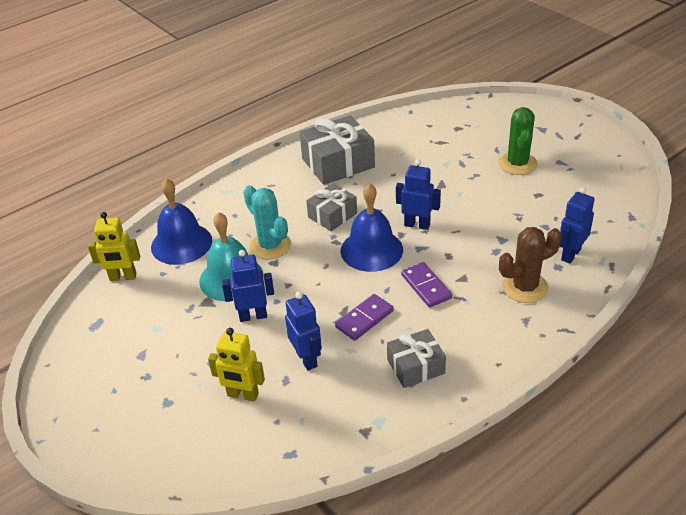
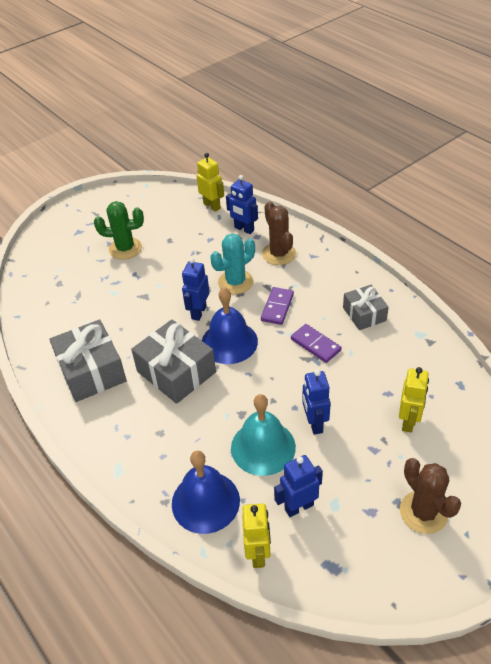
camera: 90 degrees left, 5 degrees up
turquoise cactus [243,185,291,260] -> turquoise cactus moved to [210,234,255,294]
blue robot [285,292,322,371] -> blue robot moved to [274,455,323,517]
grey gift [306,183,357,231] -> grey gift [131,320,216,404], size x1.64
purple domino [401,262,452,308] -> purple domino turned 45 degrees counterclockwise [261,287,294,325]
none -> yellow robot [196,153,224,212]
none -> brown cactus [400,458,461,534]

